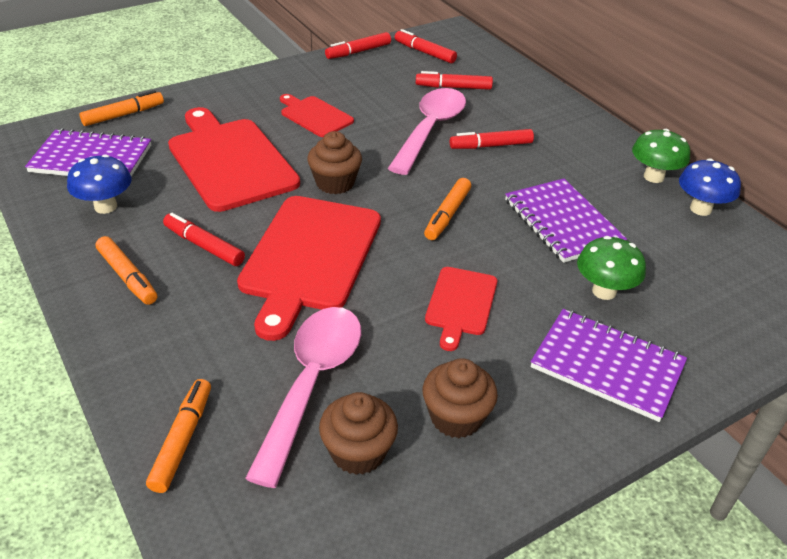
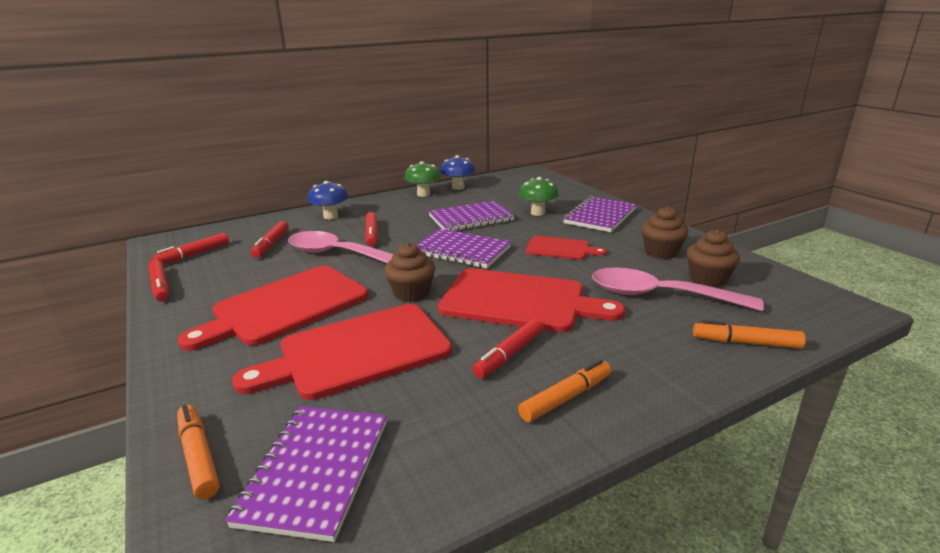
camera: 85 degrees left, 15 degrees down
blue mushroom [67,154,132,214] -> blue mushroom moved to [308,181,348,219]
red cutting board [280,94,354,137] -> red cutting board [177,266,368,351], size x1.89
orange marker [424,178,471,240] -> purple notebook [416,228,511,268]

